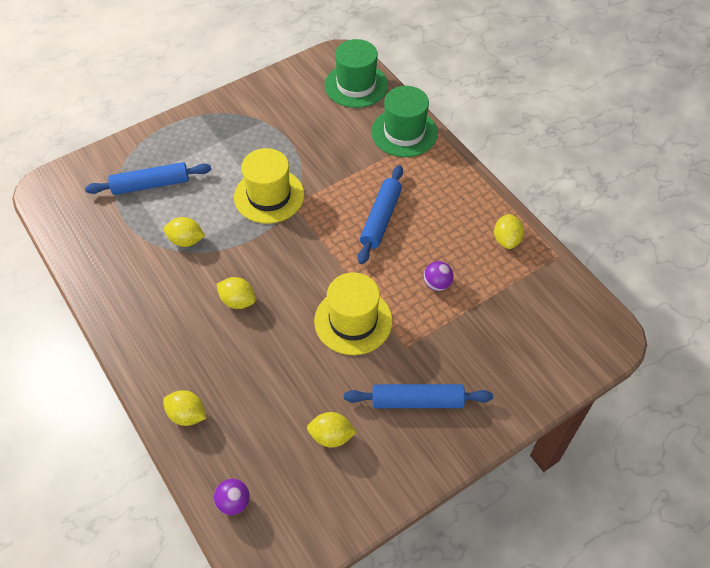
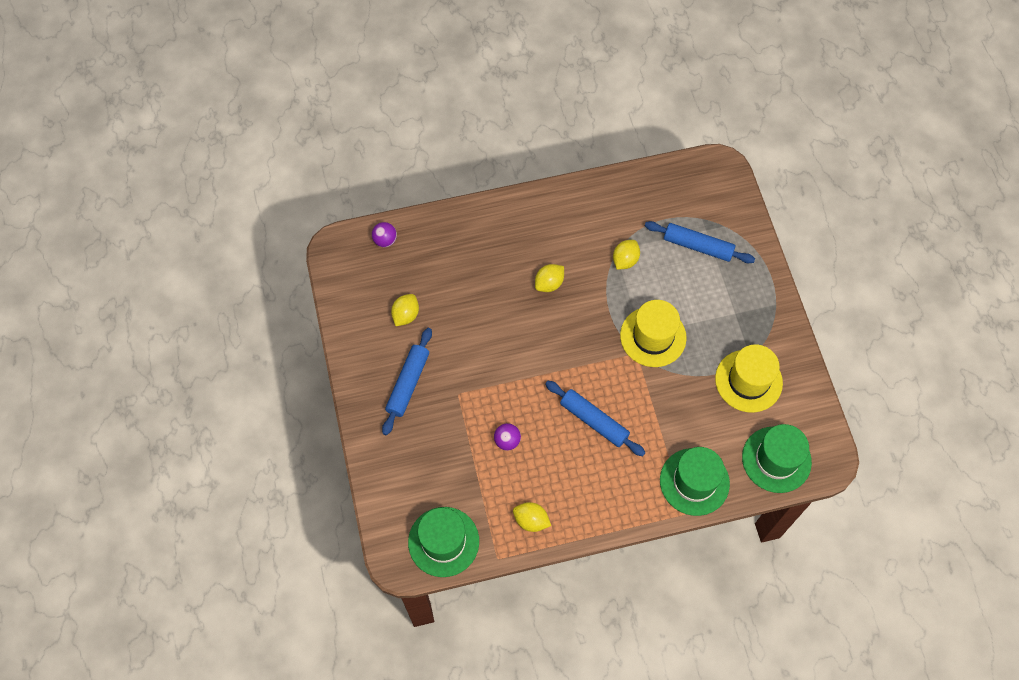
camera: 110 degrees right, 10 degrees up
blue rolling pin [85,162,211,195] -> blue rolling pin turned 75 degrees counterclockwise [645,221,755,263]
yellow lemon [163,390,206,426] -> none
yellow hat [314,272,392,355] -> yellow hat moved to [715,344,783,413]
none -> green hat [408,507,479,577]

